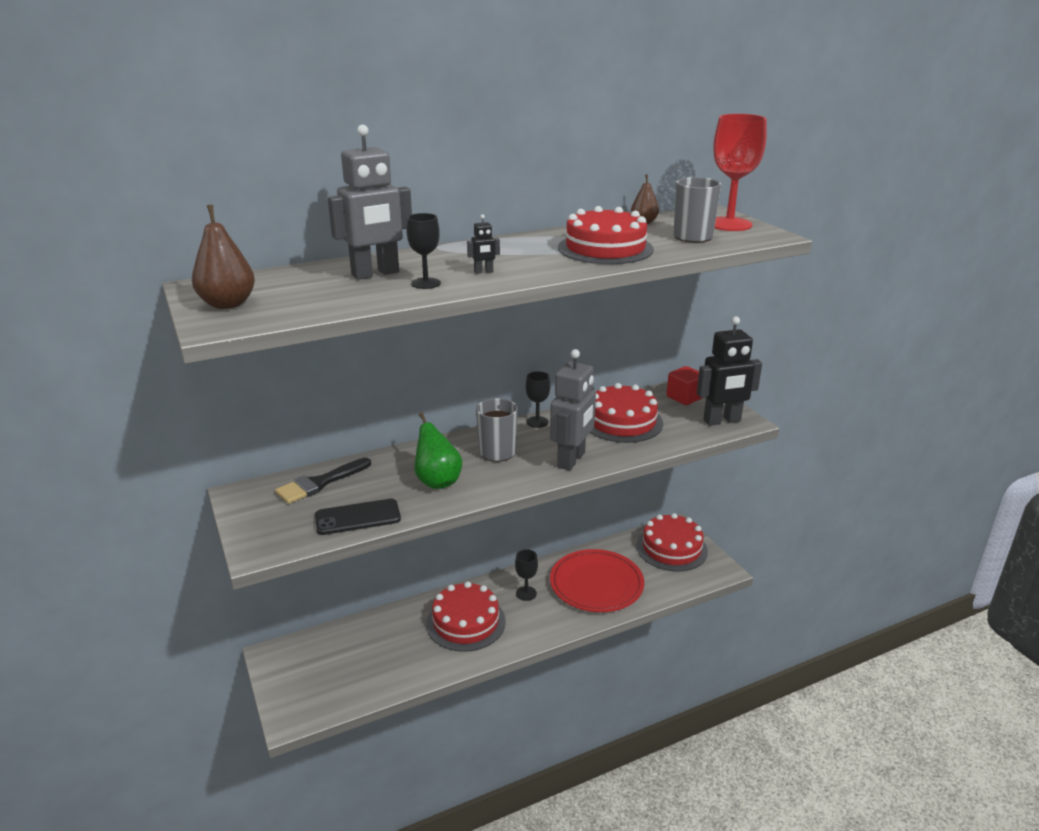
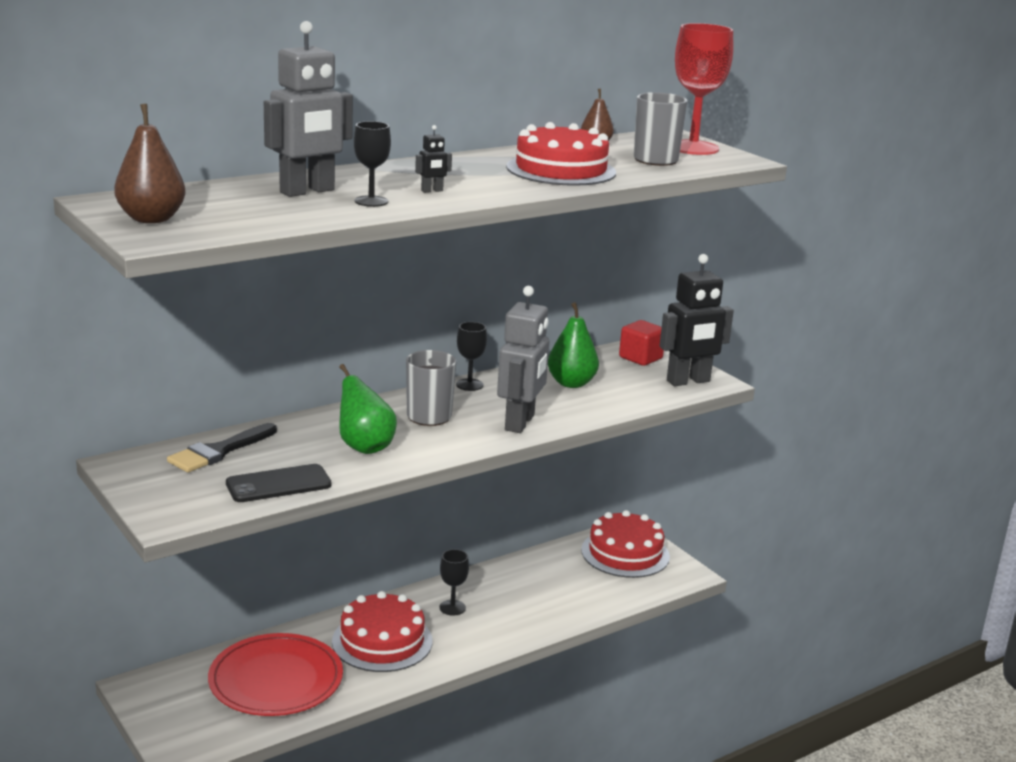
camera: 10 degrees left, 5 degrees down
red plate [550,549,644,612] -> red plate moved to [208,633,343,716]
red cake [590,383,663,443] -> green pear [548,302,599,388]

